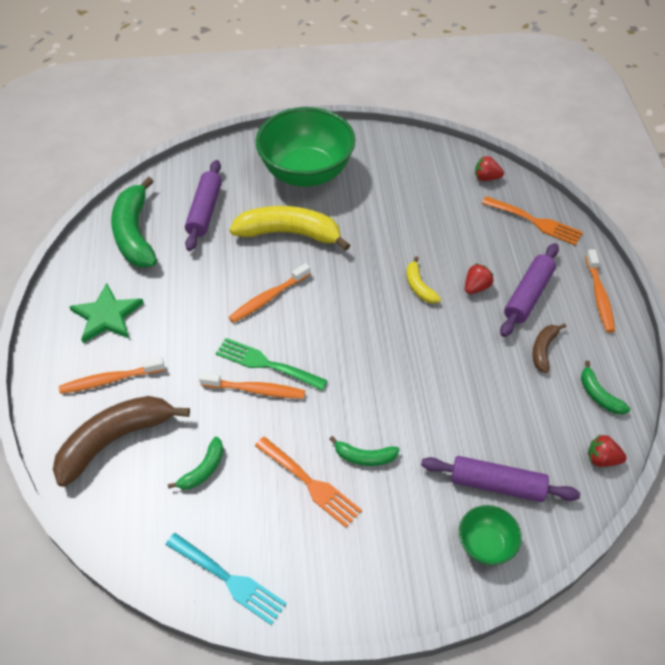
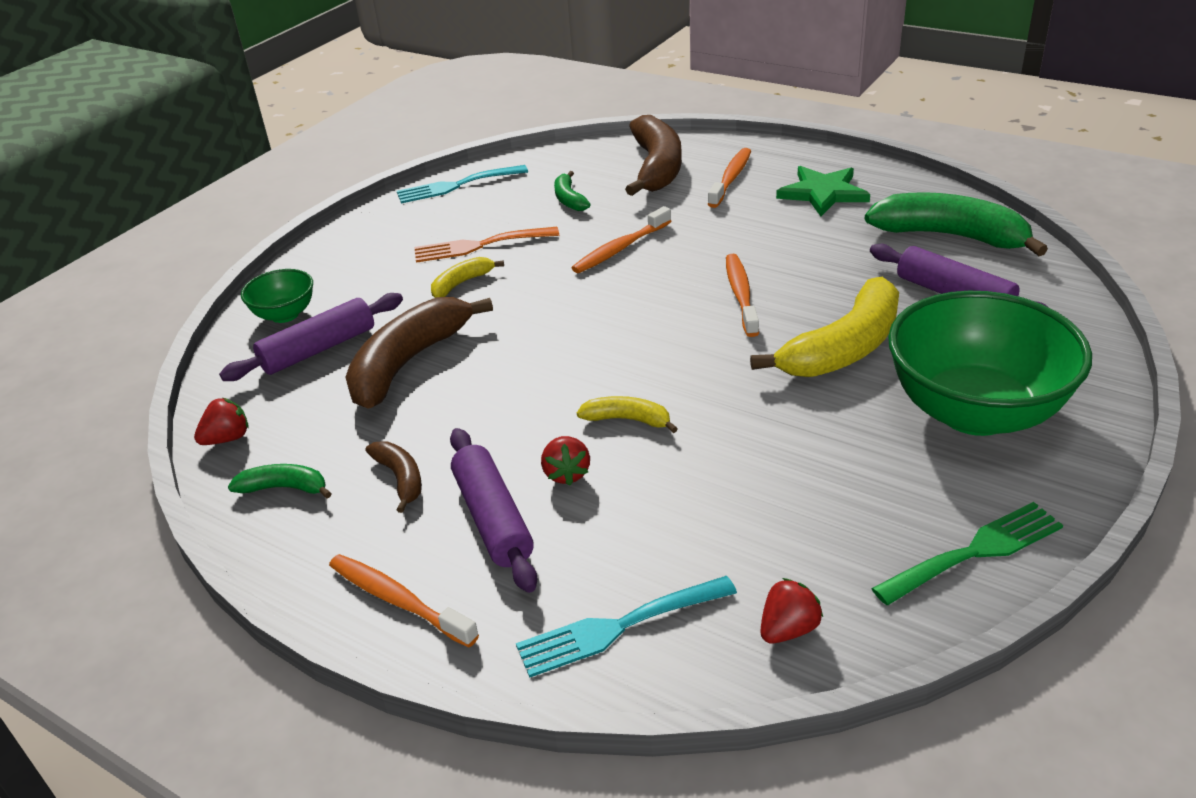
camera: 130 degrees right, 15 degrees down
green fork [216,338,328,391] -> green fork moved to [871,502,1063,605]
green banana [330,436,400,466] -> yellow banana [431,257,504,298]
orange fork [482,196,583,246] -> turquoise fork [516,576,737,678]
none -> brown banana [345,297,493,409]

